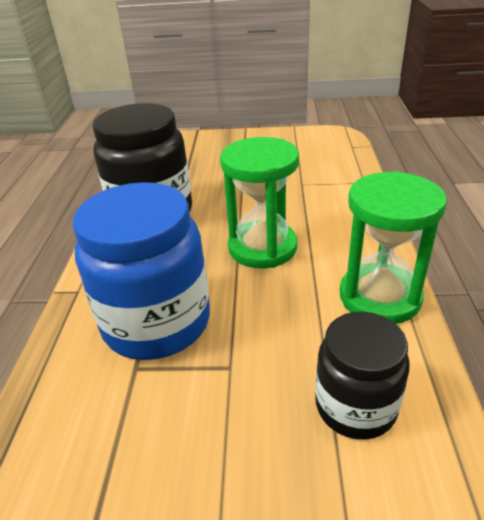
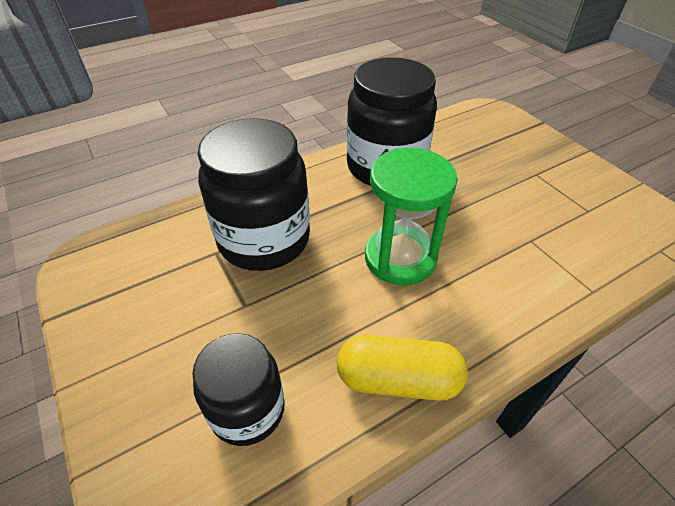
camera: 55 degrees right, 10 degrees up
blue jar [72,182,210,360] -> black jar [198,118,310,271]
green hourglass [340,171,447,324] -> yellow capsule [337,335,468,401]

